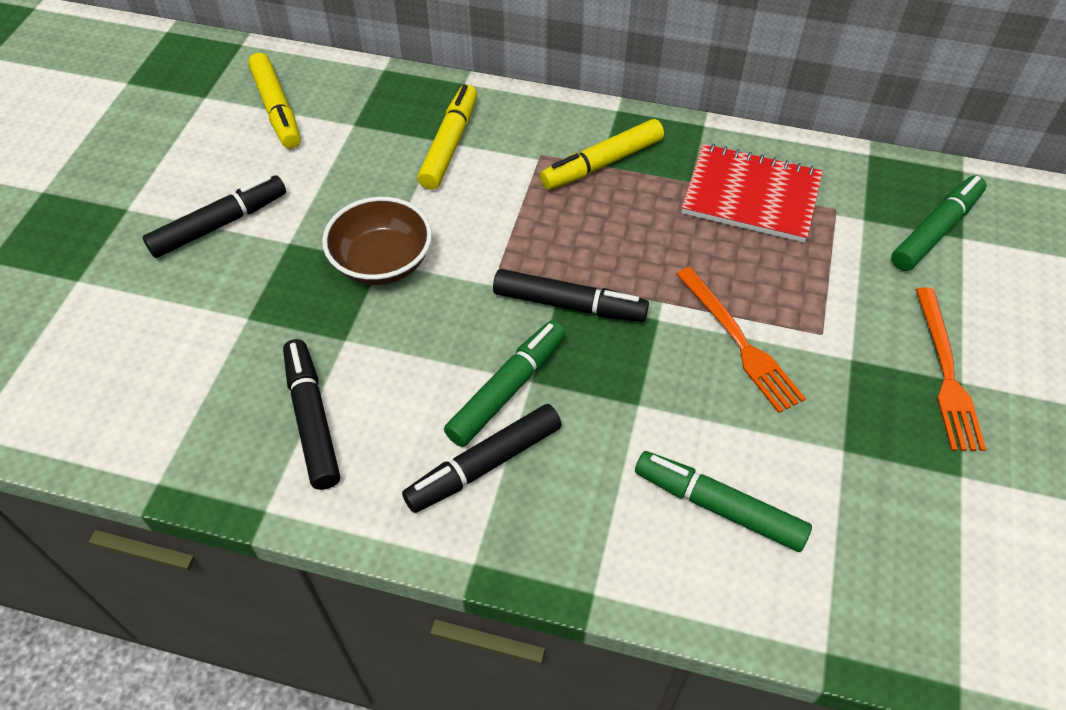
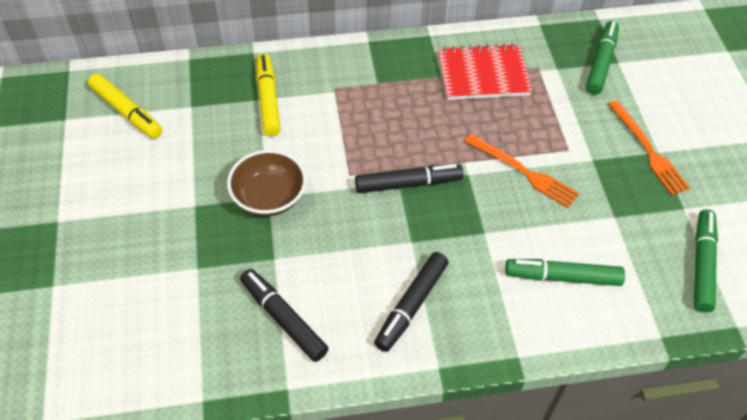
camera: 25 degrees left, 0 degrees up
black marker [143,175,286,258] -> none
green marker [444,321,566,447] -> green marker moved to [694,209,718,312]
yellow marker [540,119,664,190] -> none

